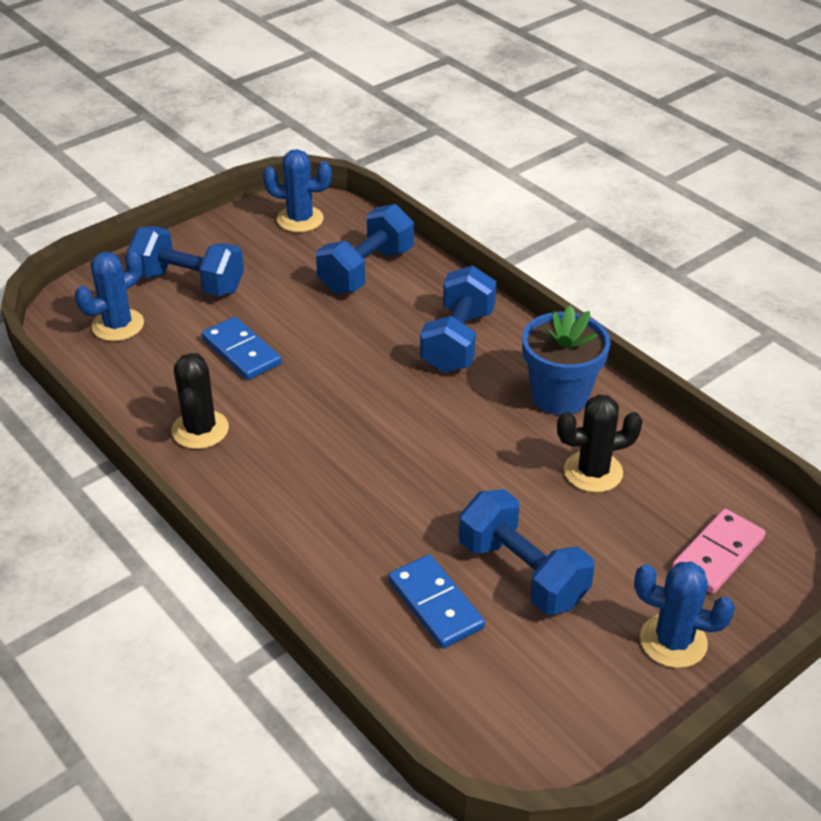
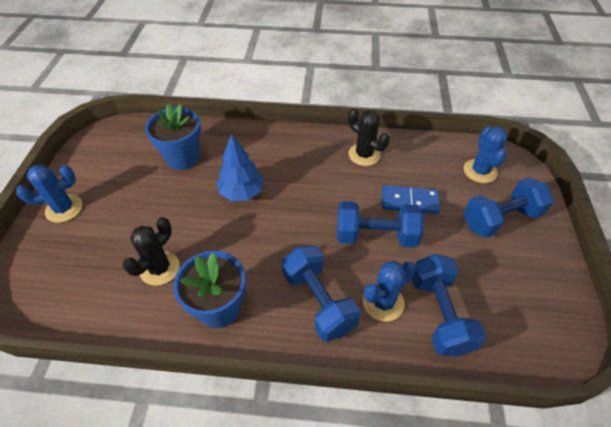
camera: 135 degrees right, 10 degrees up
blue cactus [263,149,332,232] -> blue cactus moved to [363,261,416,321]
blue domino [388,554,485,648] -> blue flower pot [145,104,201,170]
blue dumbbell [459,489,595,615] -> blue dumbbell moved to [337,201,424,248]
pink domino [672,509,766,594] -> none
none -> blue tree [217,134,264,201]

